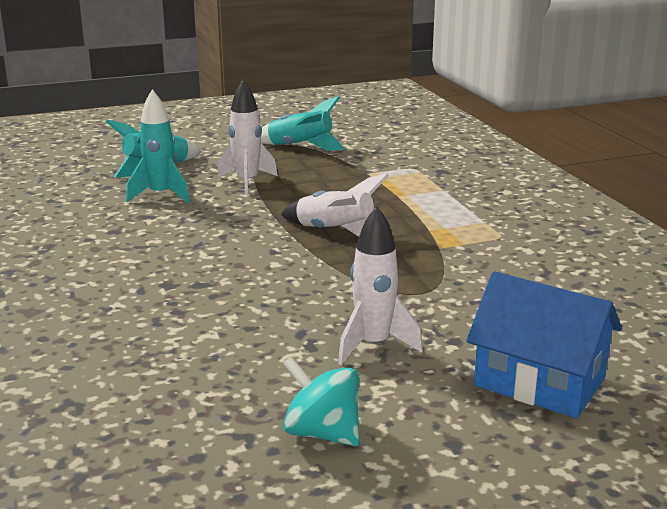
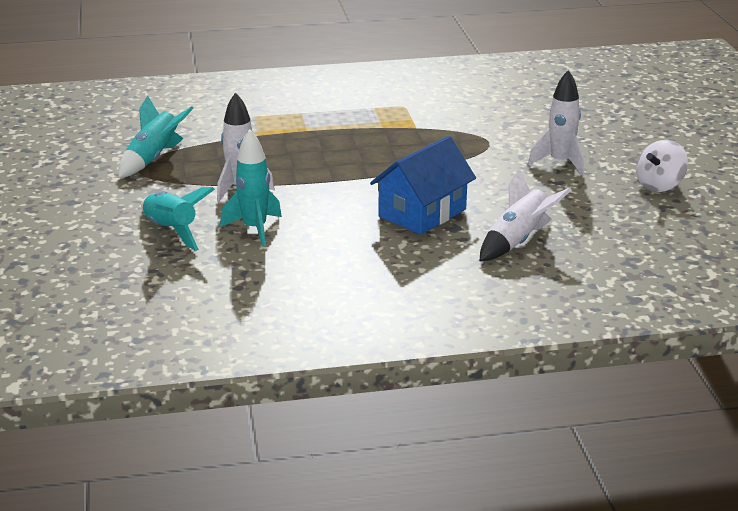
camera: 80 degrees left, 5 degrees up
white rocket [280,173,389,237] -> white rocket moved to [480,169,572,261]
turquoise spinning top [283,356,360,446] -> white spinning top [636,140,688,192]
blue house [466,271,622,418] -> blue house moved to [370,136,476,235]

